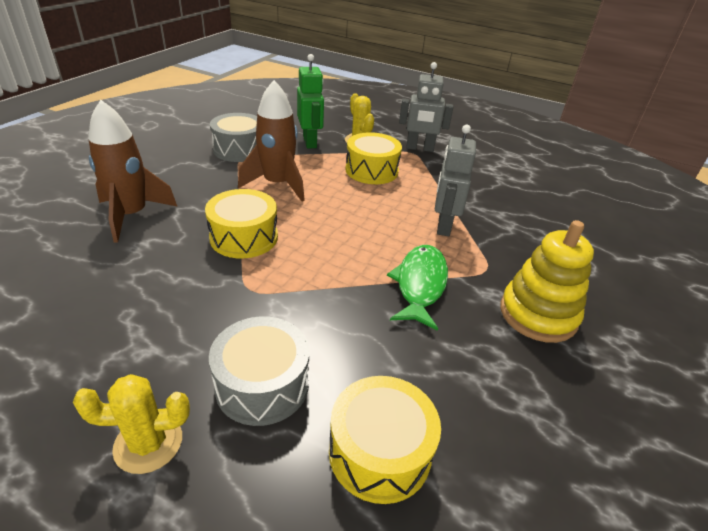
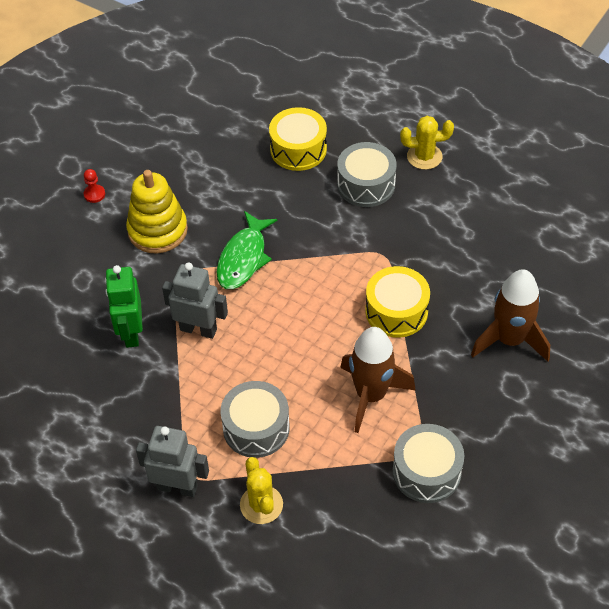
camera: 170 degrees left, 15 degrees up
green robot [297,54,324,149] -> green robot moved to [105,265,143,348]
yellow drum [345,132,402,184] -> grey drum [220,381,290,458]
grey robot [435,125,476,236] -> grey robot turned 90 degrees counterclockwise [162,262,228,339]
none -> red pawn [84,169,105,203]

